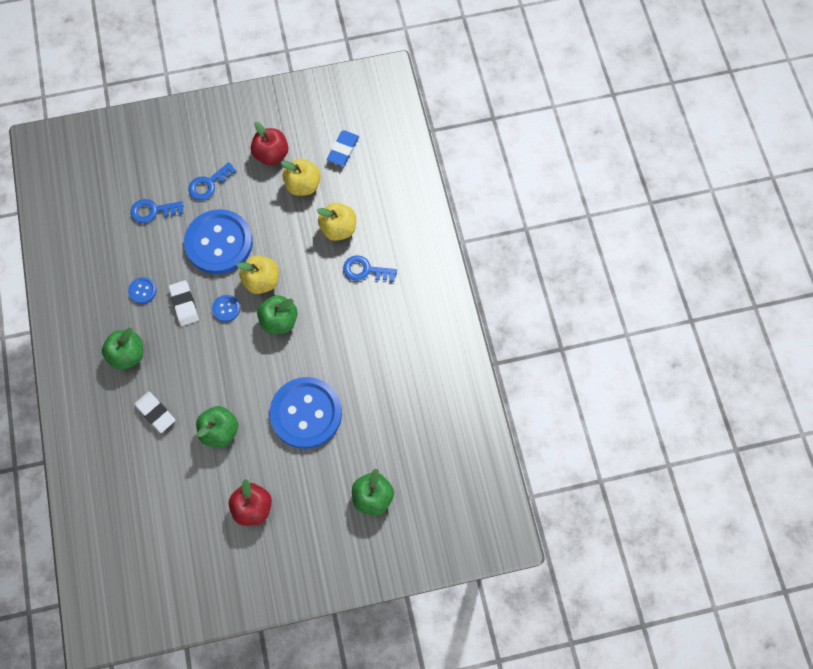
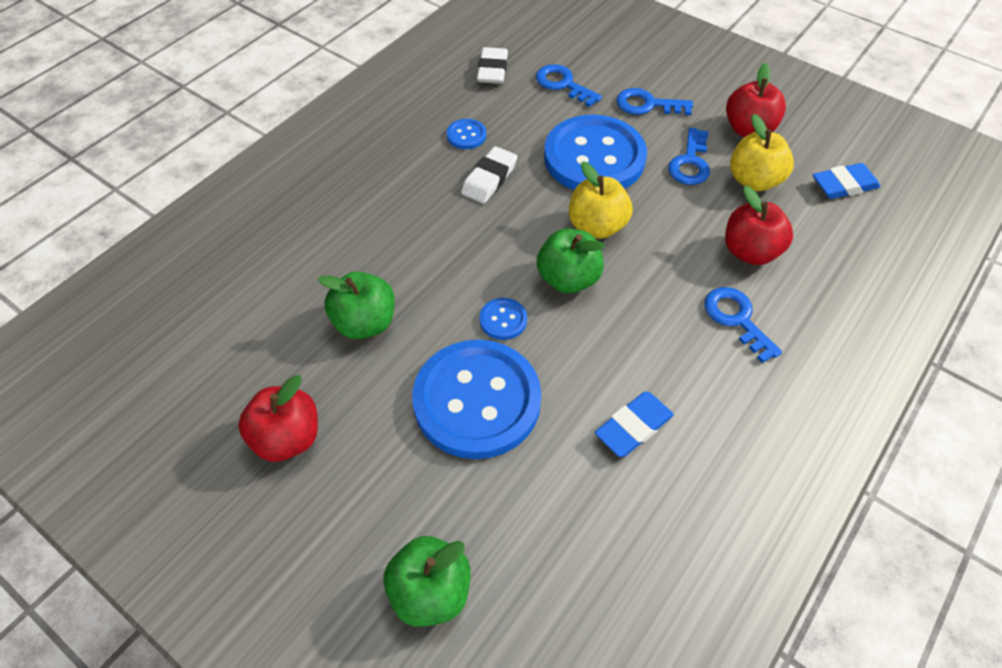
camera: 50 degrees right, 15 degrees down
green apple [102,328,143,370] -> none
white eraser [135,392,175,433] -> white eraser moved to [477,47,508,84]
blue button [212,295,240,322] -> blue button moved to [480,298,527,340]
yellow apple [317,203,356,241] -> red apple [725,186,793,265]
none -> blue eraser [595,392,674,457]
none -> blue key [668,128,710,185]

